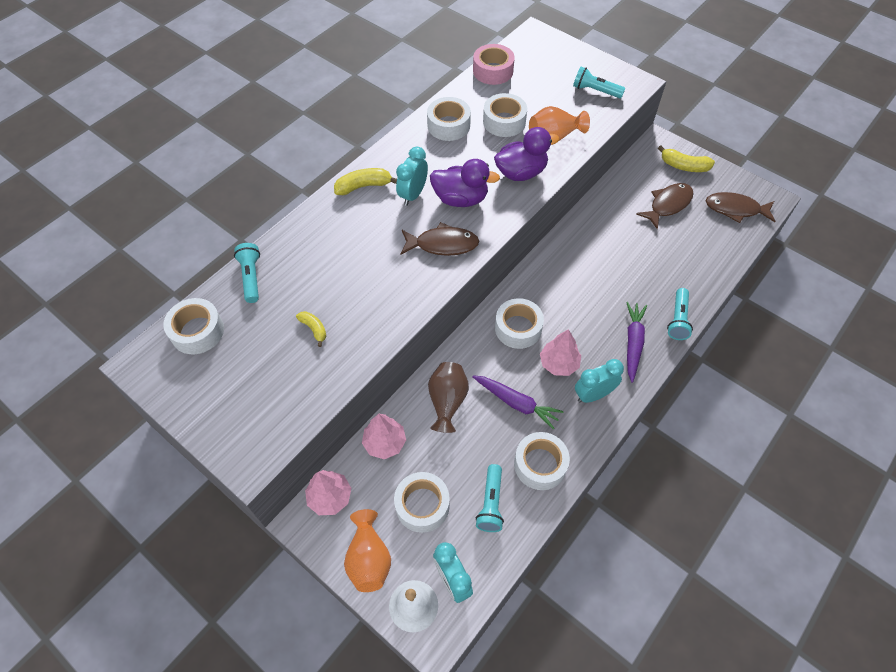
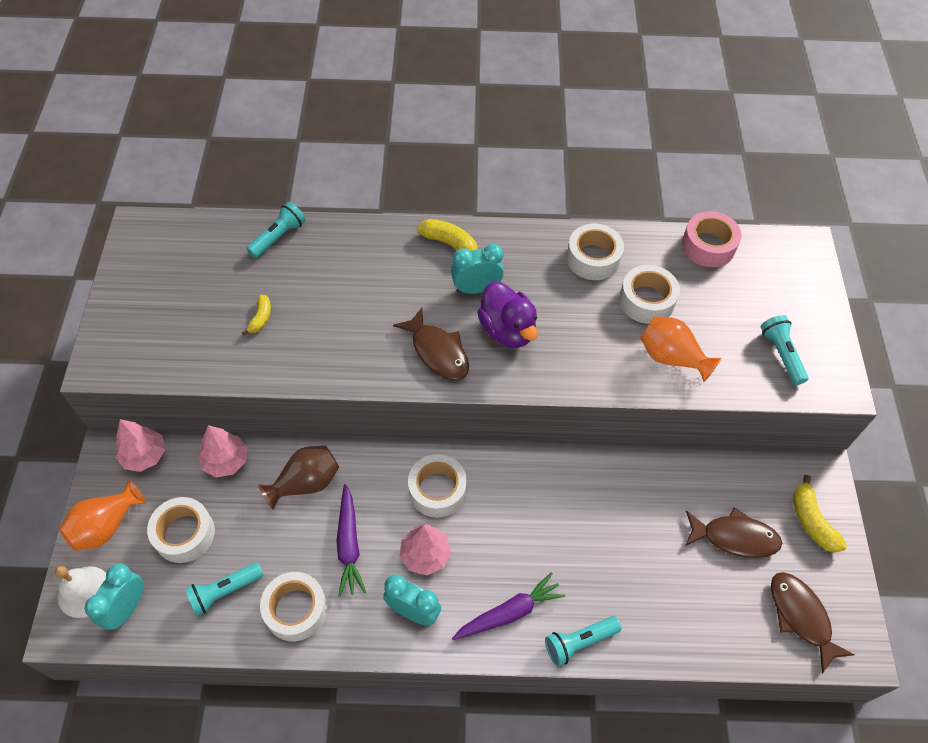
camera: 50 degrees right, 0 degrees up
white tape [163,298,224,354] -> none
purple duck [494,127,559,181] -> none

